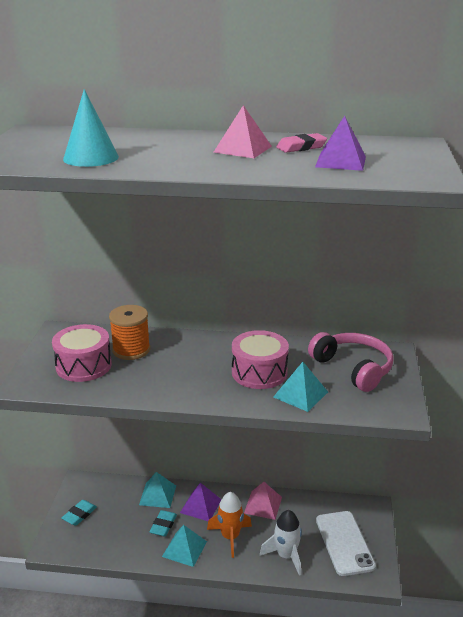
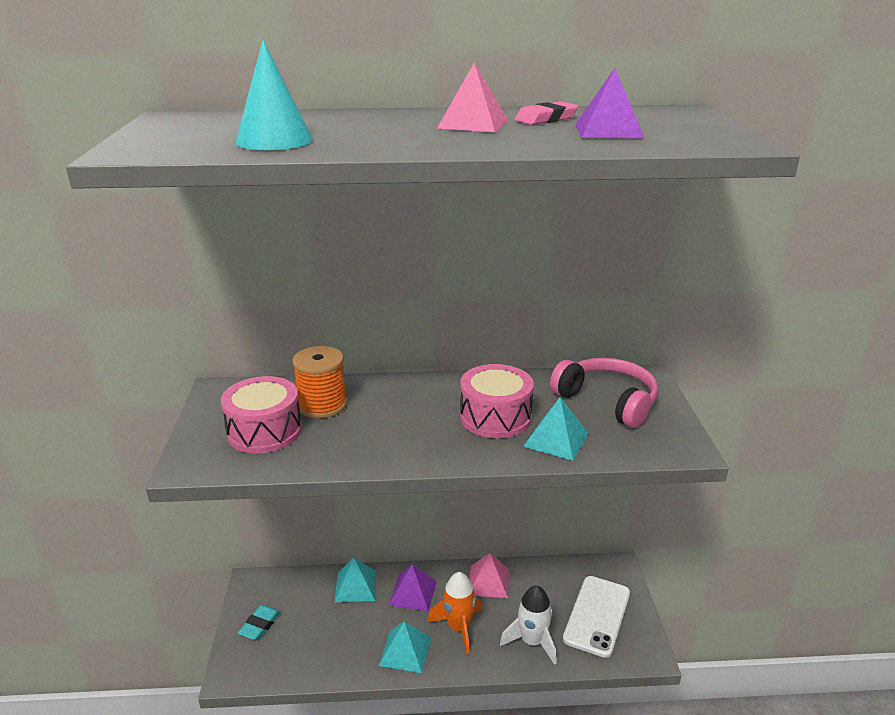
camera: 10 degrees left, 0 degrees up
turquoise eraser [149,510,177,536] -> none
white phone [316,511,376,576] -> white phone turned 45 degrees clockwise [563,576,630,658]

